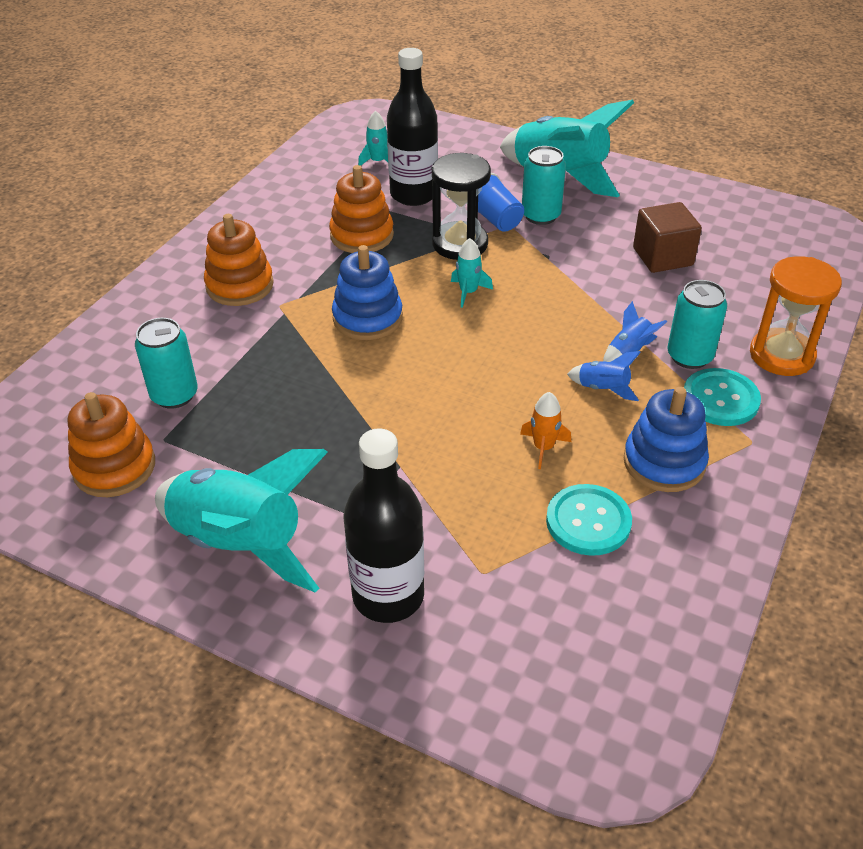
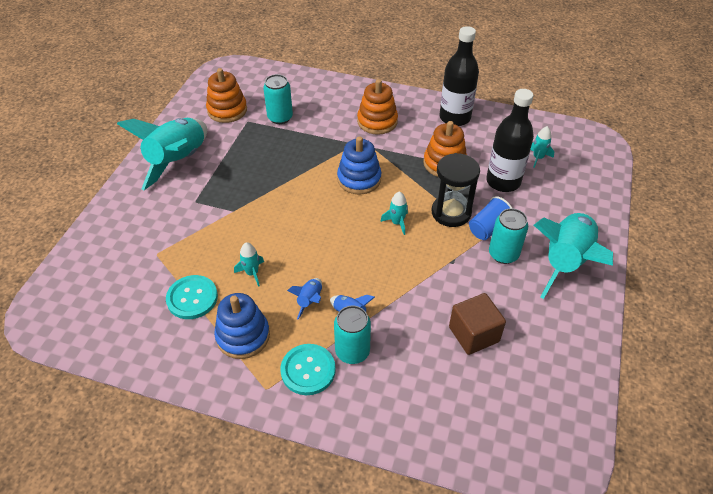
camera: 80 degrees right, 5 degrees up
black bottle [343,428,424,623] -> black bottle moved to [440,26,479,126]
orange rocket [520,392,571,469] -> turquoise rocket [234,242,264,287]
orange hourglass [750,256,842,376] -> none

